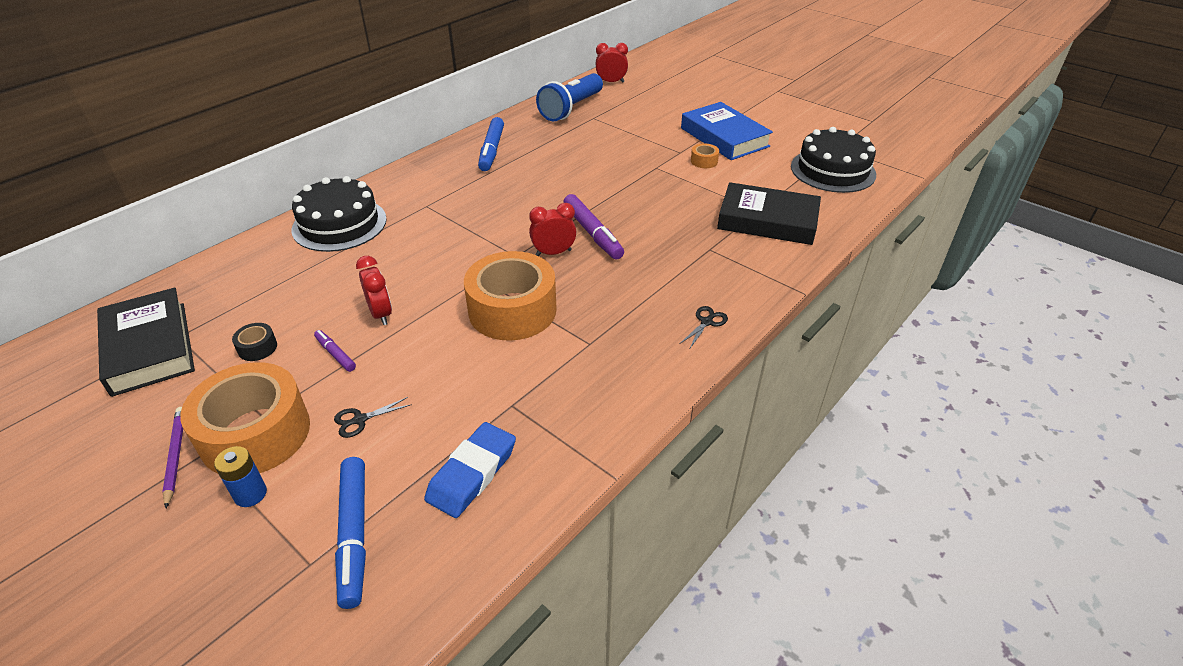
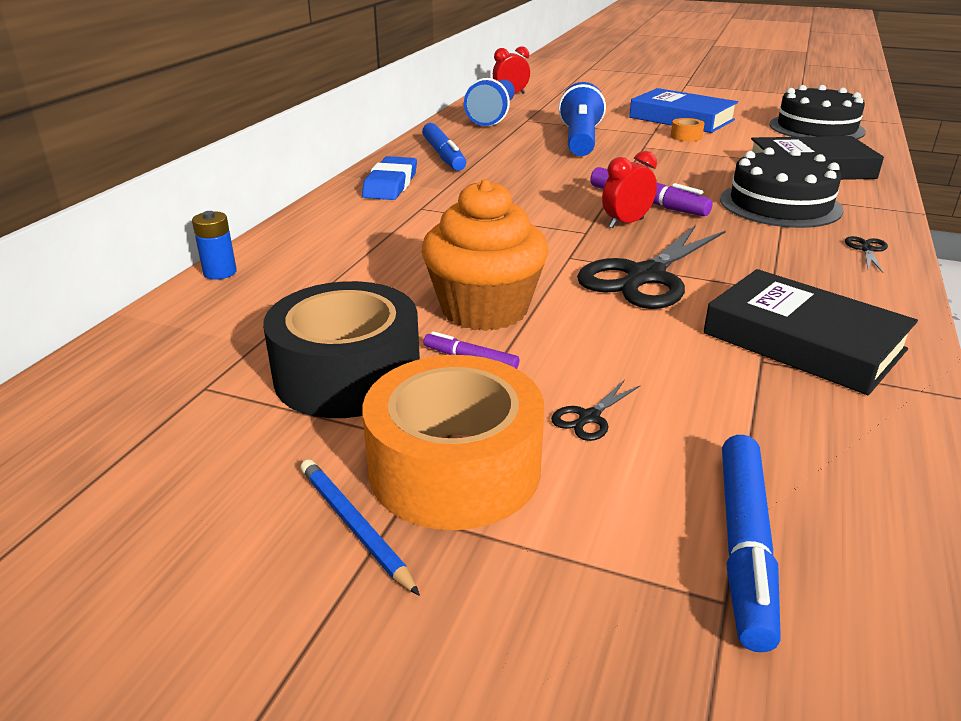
camera: 20 degrees left, 10 degrees down
black book [97,288,195,397] -> black book moved to [703,269,918,395]
purple pencil [162,407,183,508] -> blue pencil [300,459,420,596]
blue battery [214,446,267,507] -> blue battery moved to [192,211,237,280]
black tape [232,323,277,361] -> black tape [263,281,420,418], size x2.49
black cake [292,176,387,252] -> black cake moved to [720,147,843,228]
blue marker [335,457,366,609] -> blue marker turned 45 degrees clockwise [722,435,781,652]
red clock [356,256,392,325] -> orange cupcake [422,179,549,331]
blue eraser [424,422,516,518] -> blue eraser moved to [362,156,417,200]
orange tape [464,251,557,341] -> black scissors [577,225,726,309]
none -> blue flashlight [558,82,606,156]

